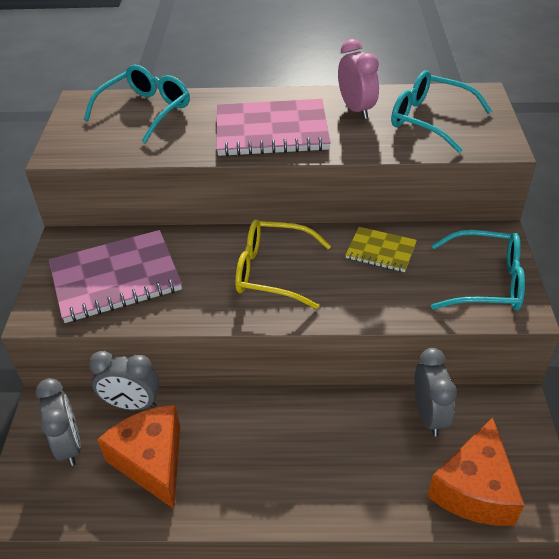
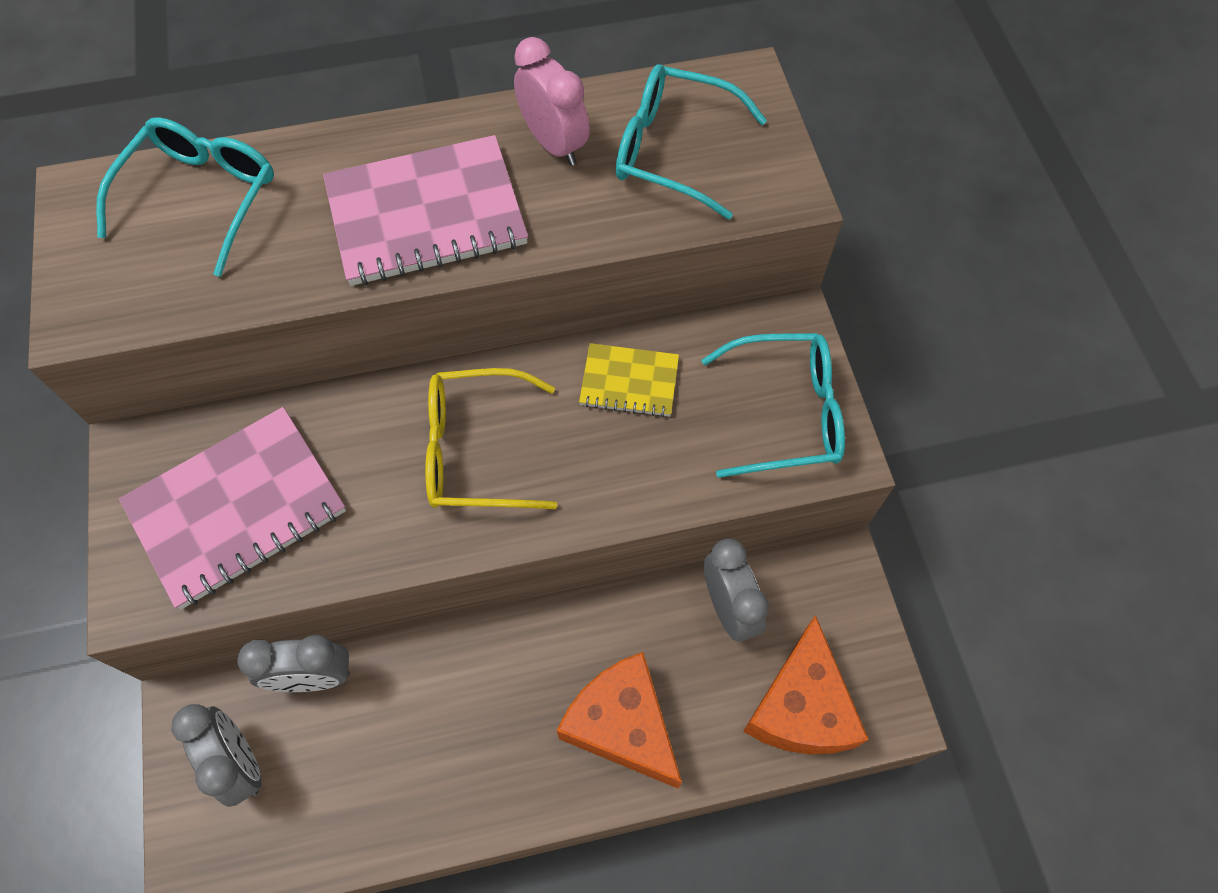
camera: 15 degrees left, 20 degrees up
orange cheese [97,405,180,509] -> orange cheese moved to [556,652,682,788]

